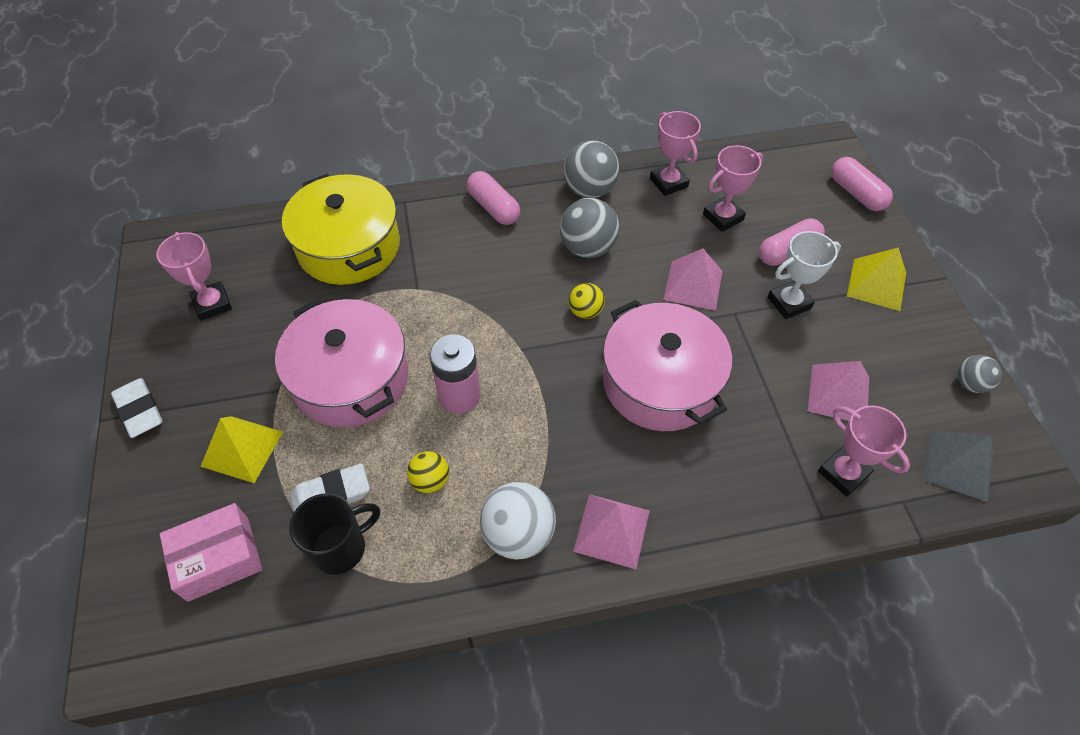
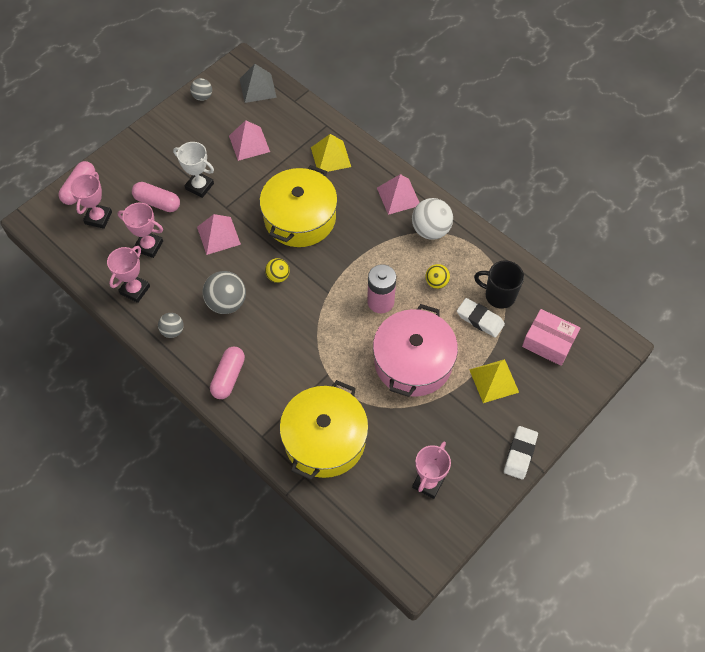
camera: 125 degrees left, 5 degrees up
grey ball [563,140,619,198] -> grey ball [158,313,184,338], size x0.58
pink pot [603,300,732,431] -> yellow pot [260,165,338,247]
pink trophy [818,405,910,497] -> pink trophy moved to [70,172,112,229]
yellow pyramid [847,247,906,311] -> yellow pyramid moved to [311,134,351,173]

